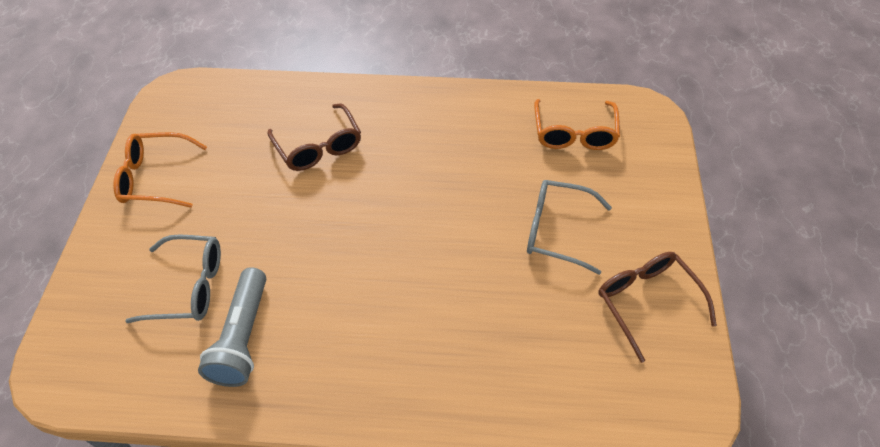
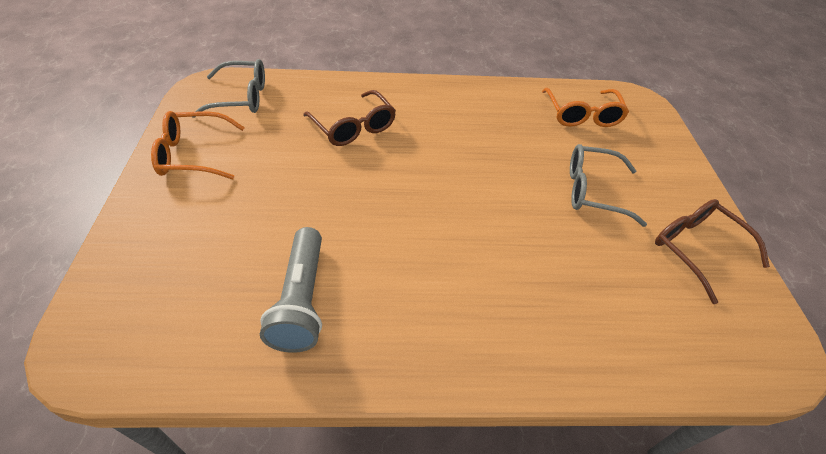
camera: 10 degrees left, 5 degrees down
grey glasses [125,235,221,323] -> grey glasses moved to [193,59,265,118]

